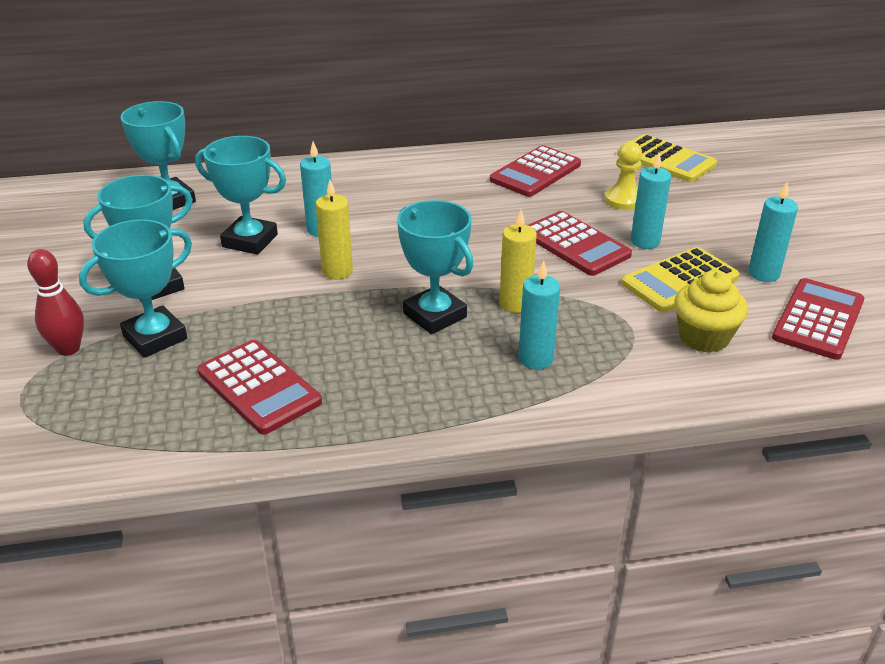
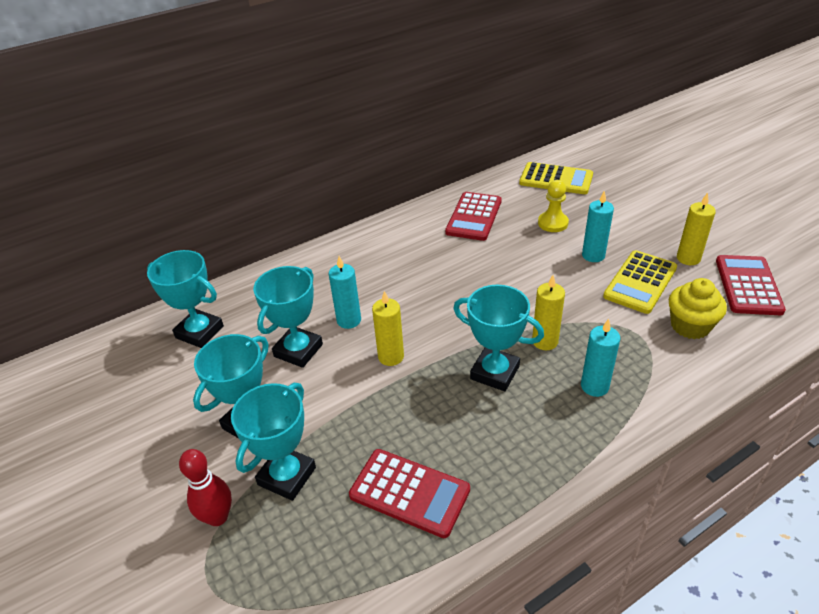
camera: 20 degrees left, 5 degrees up
turquoise trophy [195,136,286,255] -> turquoise trophy turned 60 degrees counterclockwise [253,266,323,368]
red calculator [528,211,632,276] -> none
turquoise candle [748,182,798,282] -> yellow candle [677,193,716,265]

